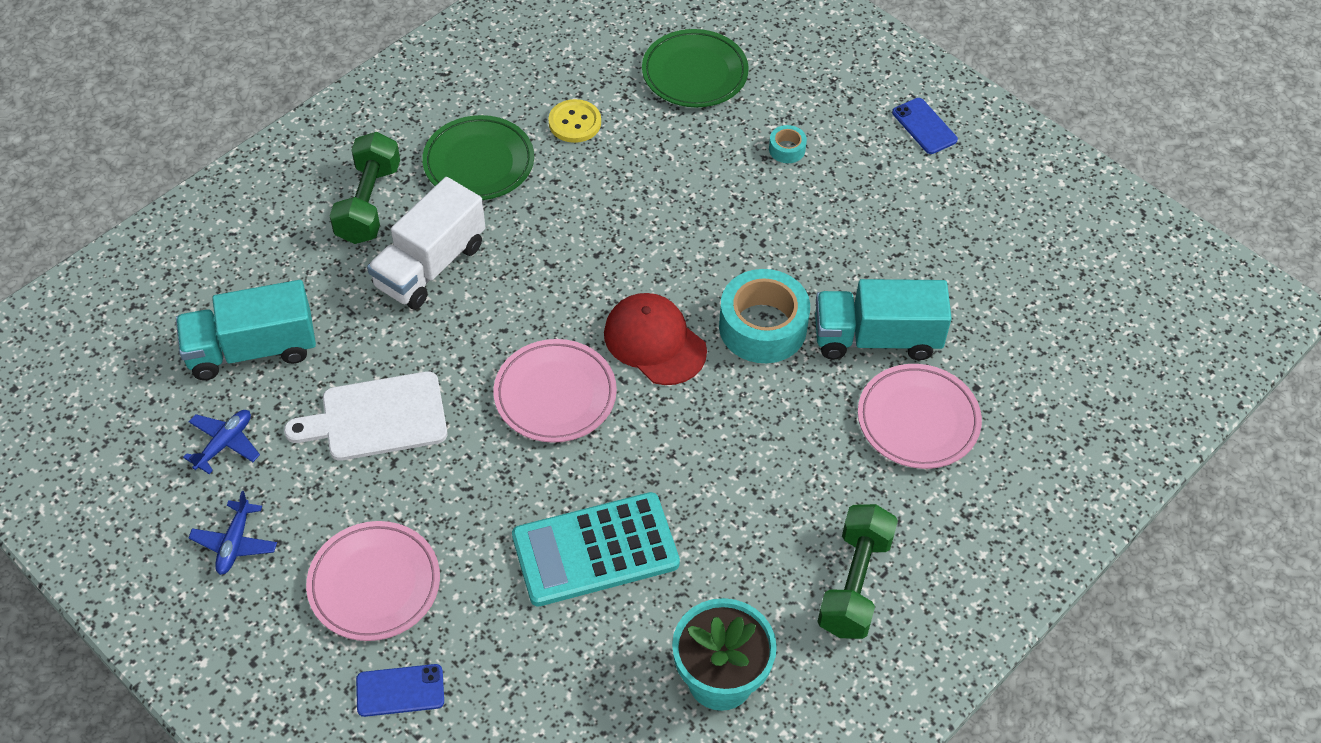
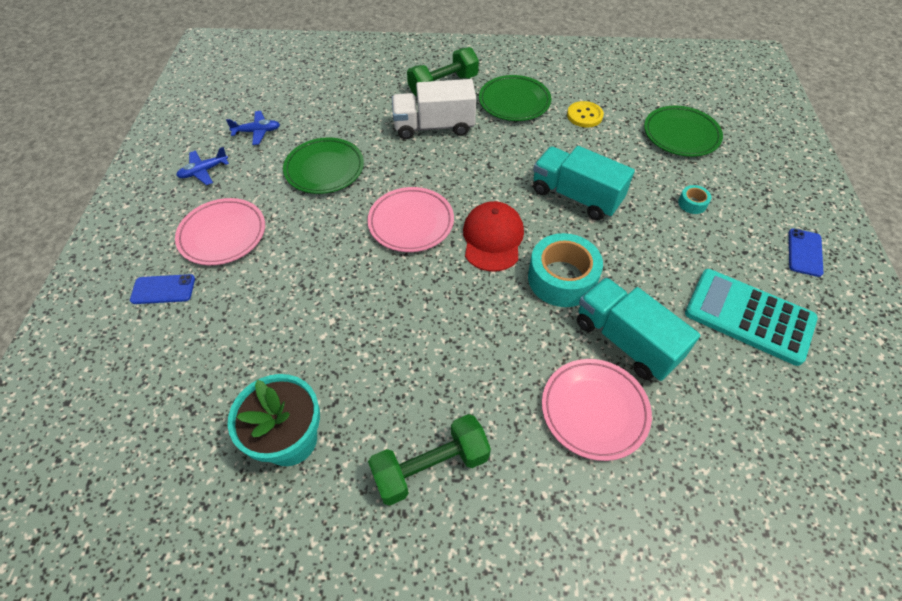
camera: 50 degrees right, 0 degrees up
turquoise truck [176,280,316,380] -> turquoise truck moved to [533,146,635,220]
white cutting board [284,371,448,461] -> green plate [283,137,364,194]
blue phone [356,664,444,717] -> blue phone turned 45 degrees counterclockwise [130,274,195,304]
turquoise calculator [512,492,680,607] -> turquoise calculator moved to [685,269,818,366]

